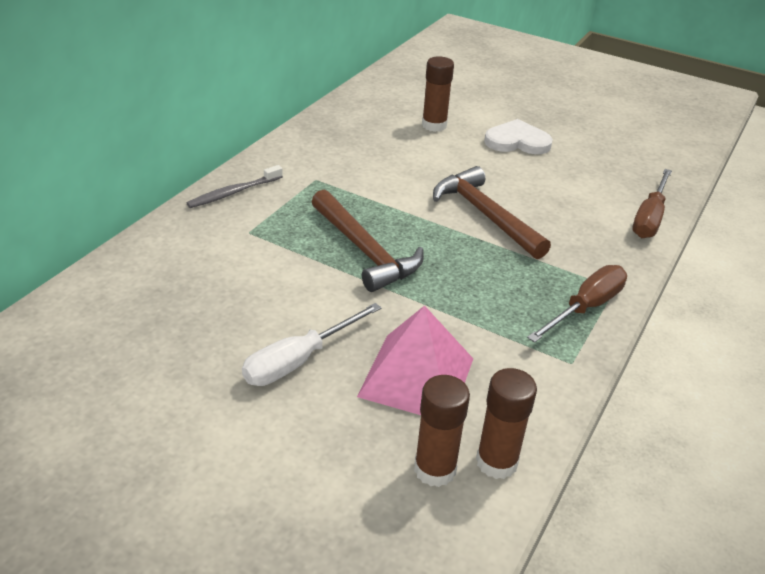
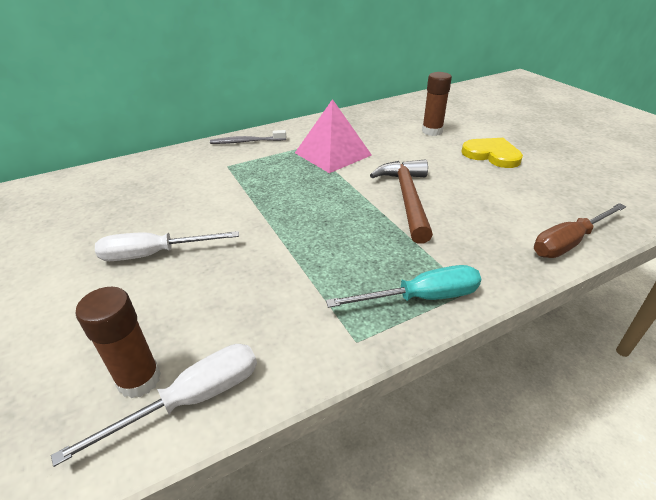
camera: 35 degrees right, 0 degrees up
brown hammer [312,190,424,292] -> none
pink pyramid [357,305,473,415] -> pink pyramid moved to [295,99,372,173]
brown glue stick [476,368,537,479] -> white screwdriver [51,344,257,467]
white heart [484,119,553,154] -> yellow heart [461,138,523,168]
brown screwdriver [527,265,627,343] -> turquoise screwdriver [326,265,481,308]

